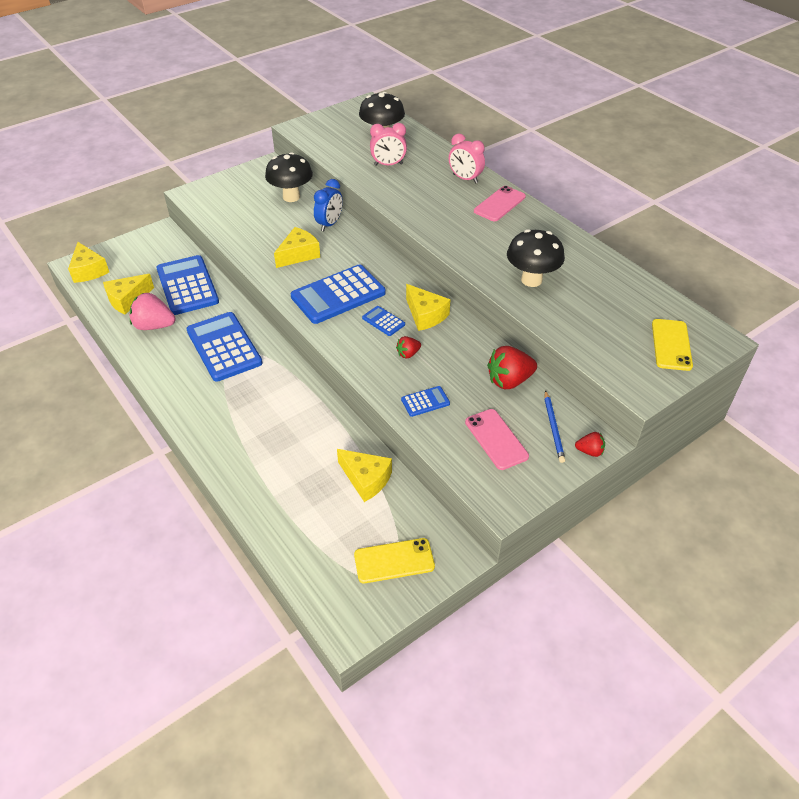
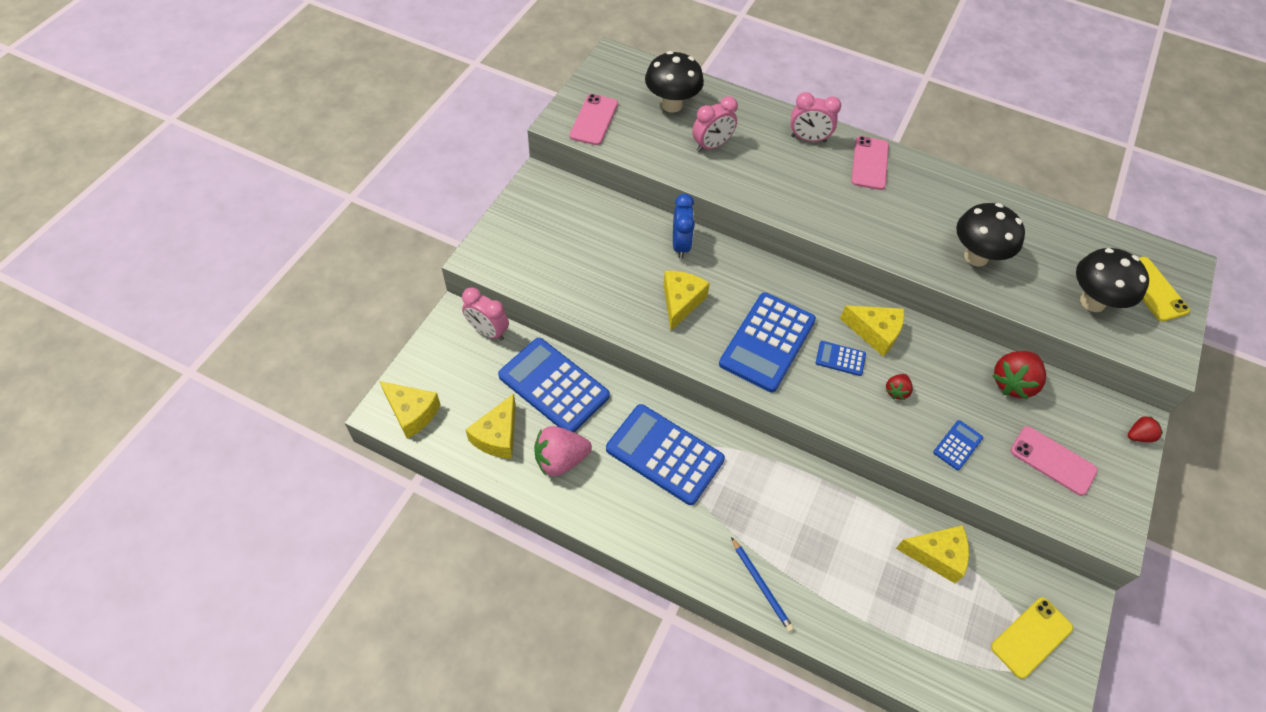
camera: 30 degrees left, 10 degrees up
black mushroom [265,152,313,202] -> black mushroom moved to [1076,248,1149,312]
blue pencil [544,390,565,463] -> blue pencil moved to [731,537,794,632]
none -> pink clock [462,287,509,341]
none -> pink phone [570,94,618,145]

